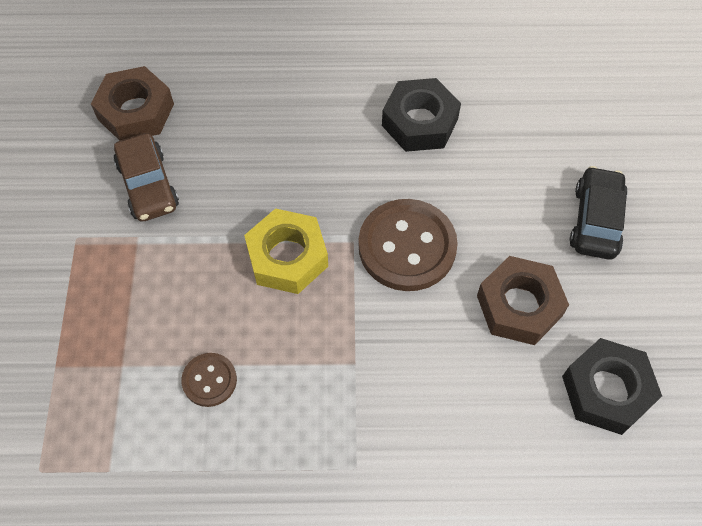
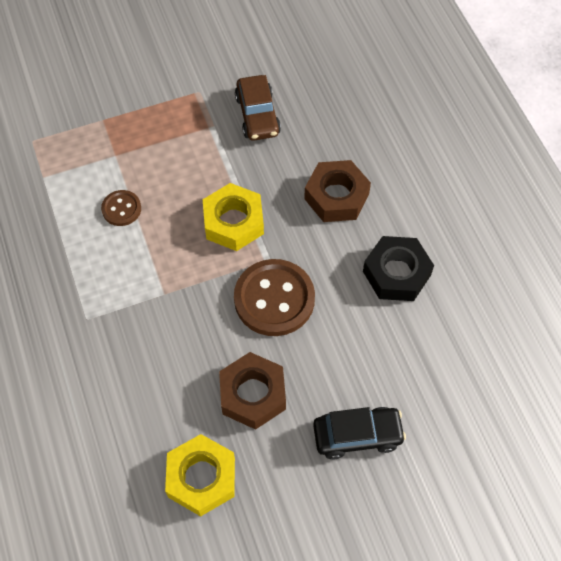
camera: 70 degrees right, 0 degrees up
brown nut [91,66,174,141] -> brown nut moved to [304,160,371,222]
brown car [114,133,179,222] -> brown car turned 60 degrees counterclockwise [235,75,281,141]
black nut [562,338,662,435] -> yellow nut [165,434,235,516]

